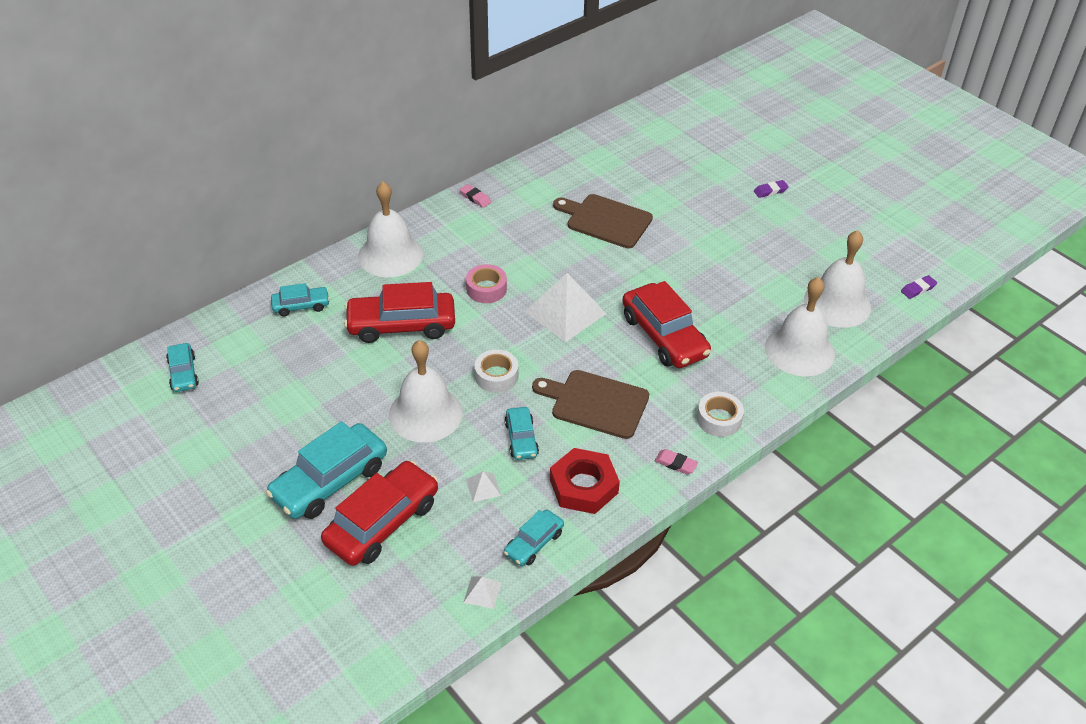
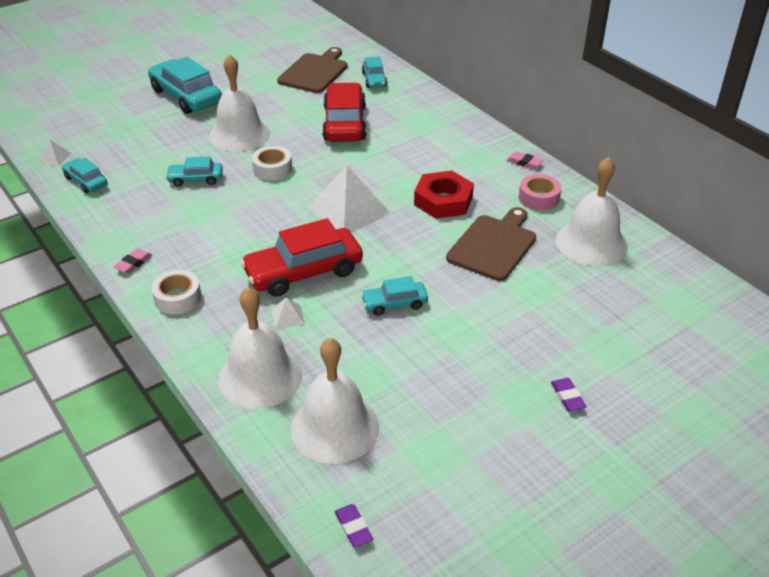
camera: 95 degrees right, 5 degrees down
turquoise car [166,343,199,392] -> turquoise car moved to [361,276,428,316]
red car [321,460,438,566] -> none
white bell [358,181,423,277] -> white bell moved to [556,157,628,266]
pink eraser [460,184,491,208] -> pink eraser turned 75 degrees clockwise [507,151,543,169]
pink tape [466,264,507,303] -> pink tape moved to [519,174,561,211]
white pyramid [466,471,501,502] -> white pyramid moved to [272,297,305,329]
brown cutting board [532,370,649,439] -> brown cutting board moved to [277,47,347,93]
red nut [550,448,620,514] -> red nut moved to [414,171,474,219]

